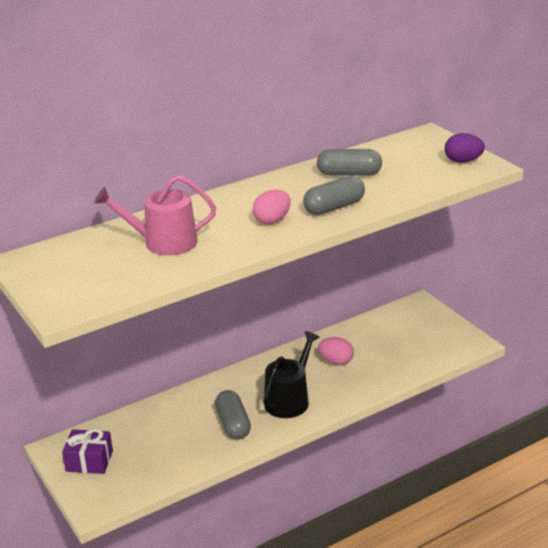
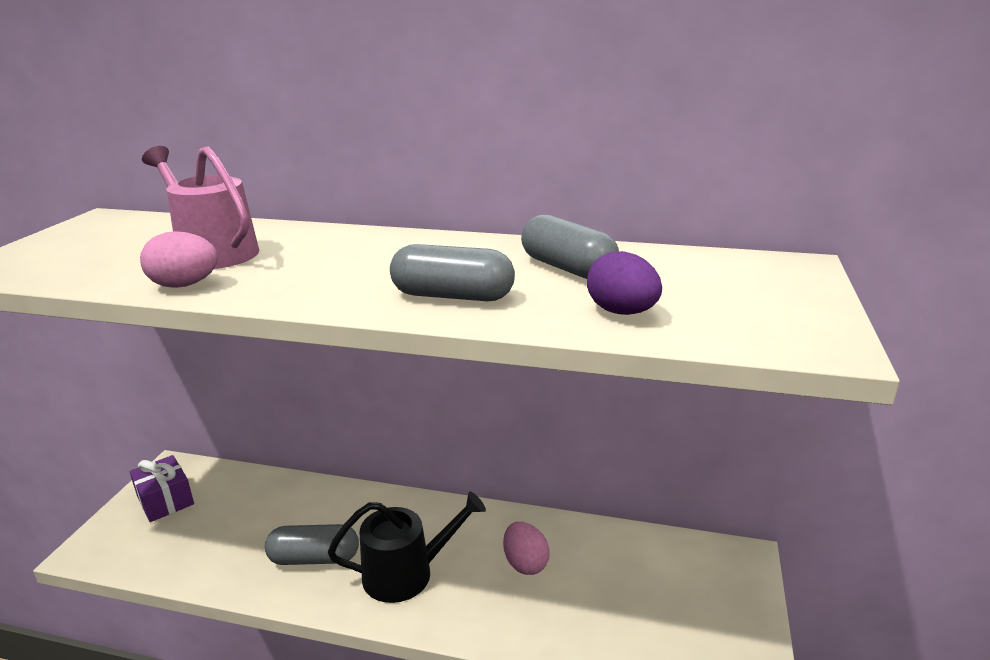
camera: 45 degrees right, 5 degrees down
grey capsule [215,390,251,440] -> grey capsule turned 60 degrees clockwise [265,524,359,565]
pink egg [253,190,291,224] -> pink egg moved to [140,231,218,288]
purple egg [445,133,485,163] -> purple egg moved to [587,251,662,315]

